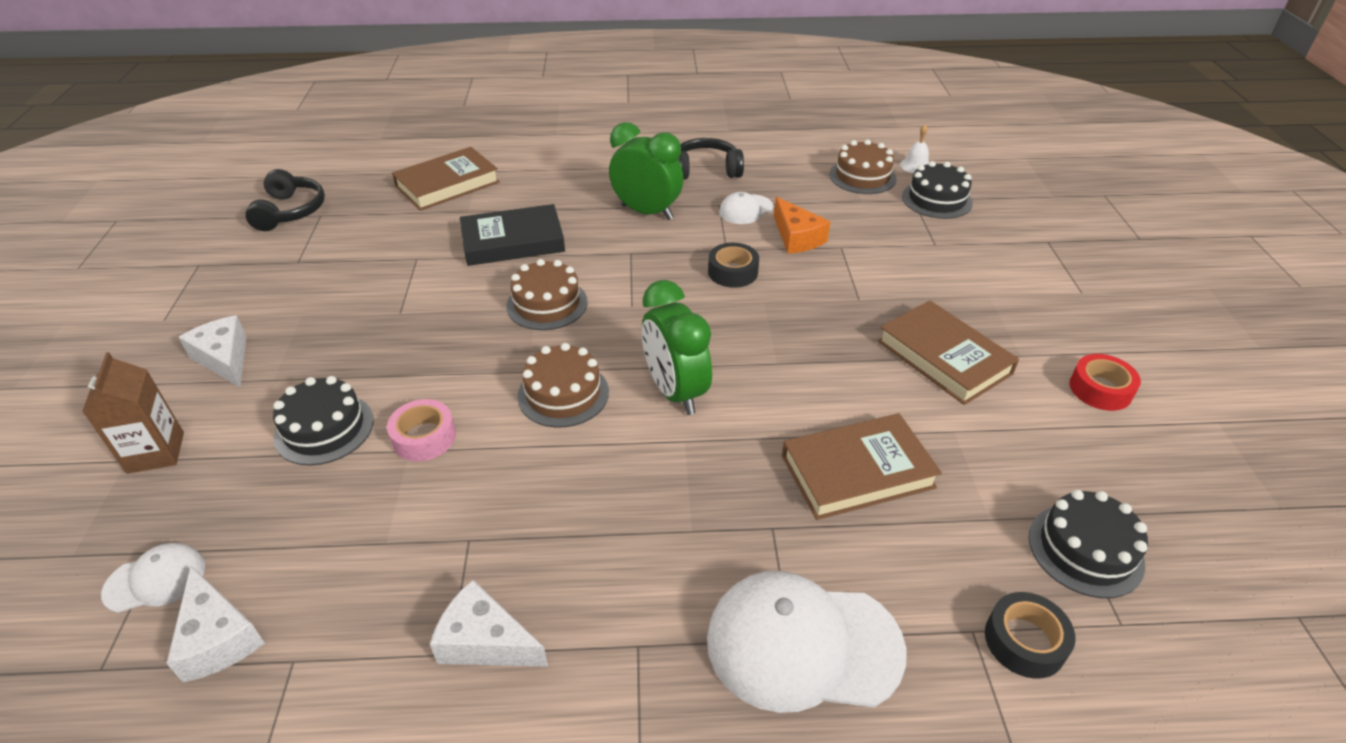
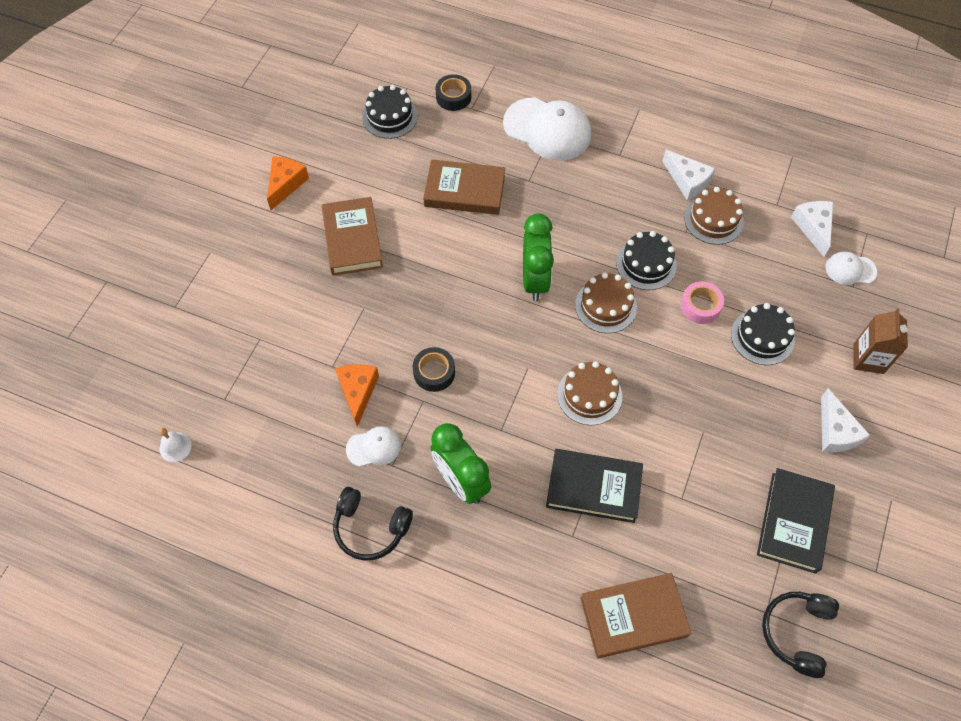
camera: 155 degrees left, 20 degrees up
brown cake [829,139,896,194] -> brown cake moved to [684,187,744,245]
black cake [902,161,973,219] -> black cake moved to [616,231,677,290]
red tape [1069,354,1141,411] -> orange cheese [267,156,309,210]
none -> black book [757,468,835,574]

